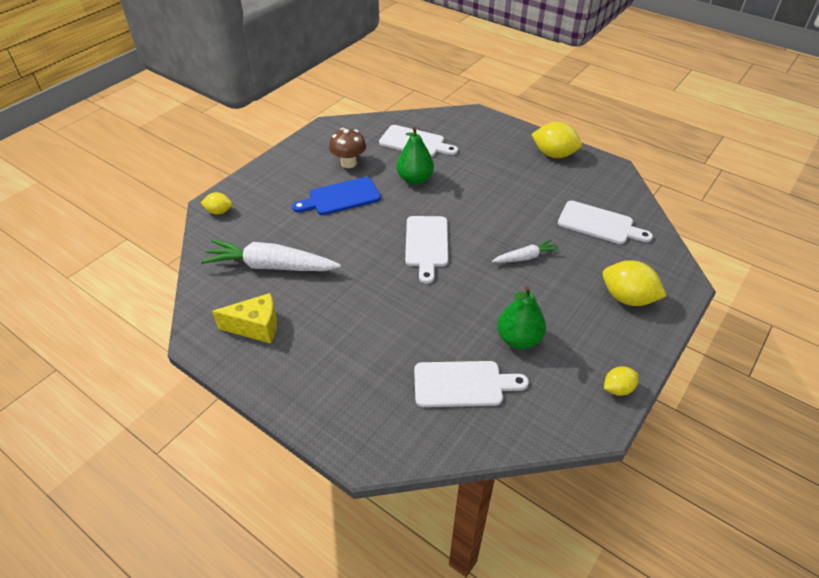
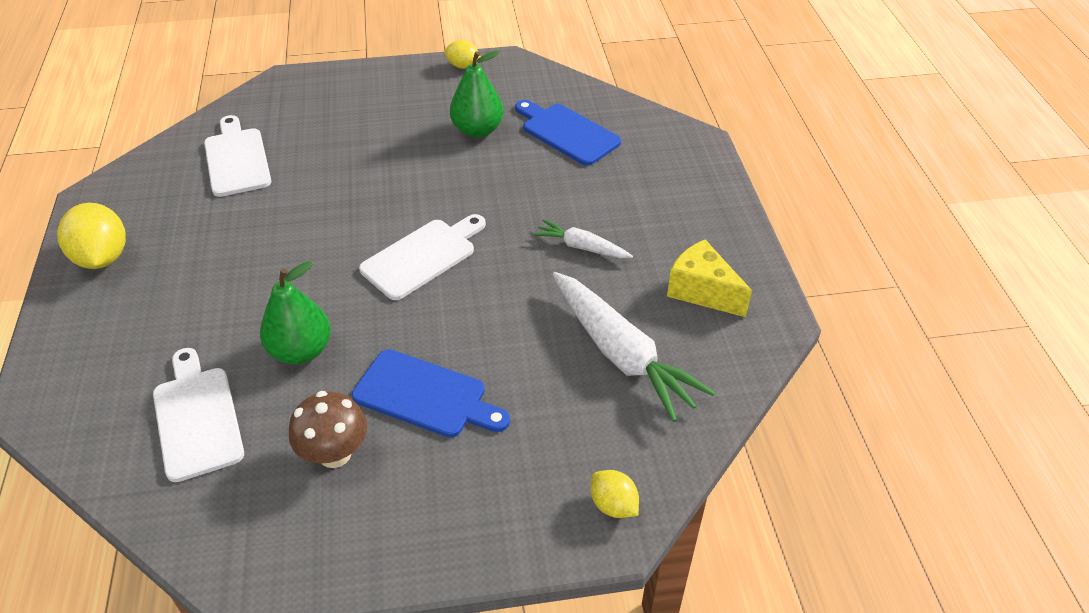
camera: 135 degrees left, 0 degrees up
white cutting board [414,361,529,407] -> blue cutting board [515,100,621,166]
white carrot [492,239,560,263] -> white carrot moved to [533,219,633,258]
yellow lemon [603,260,666,306] -> none

